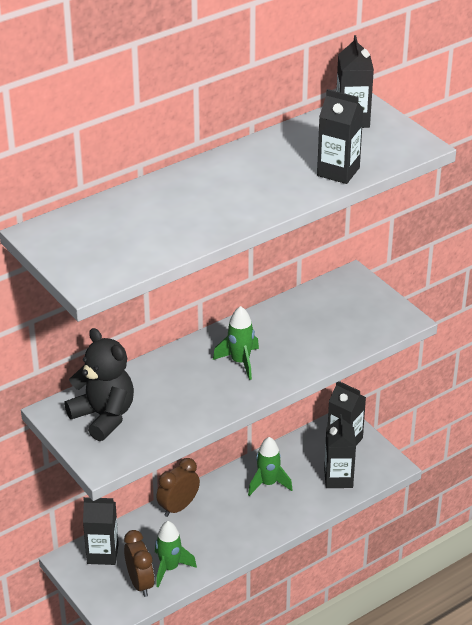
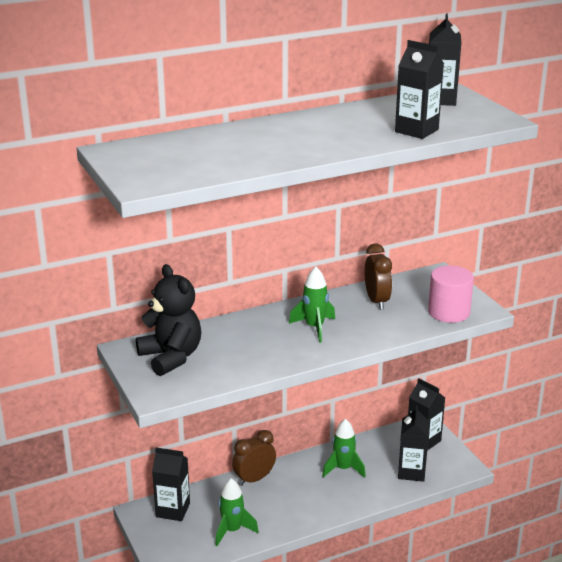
camera: 10 degrees right, 10 degrees down
brown clock [124,530,154,597] -> brown clock moved to [365,243,392,310]
none -> pink cylinder [428,265,474,323]

